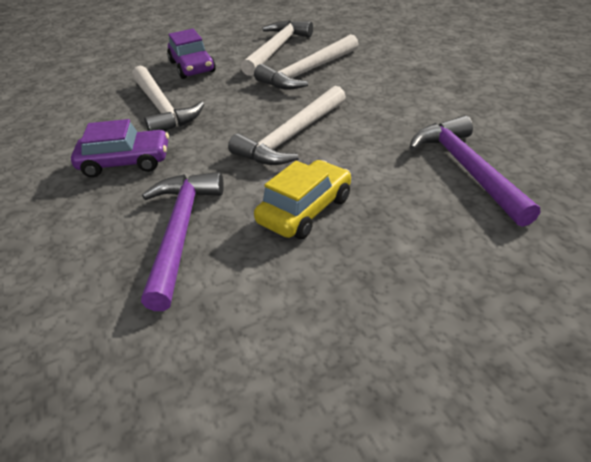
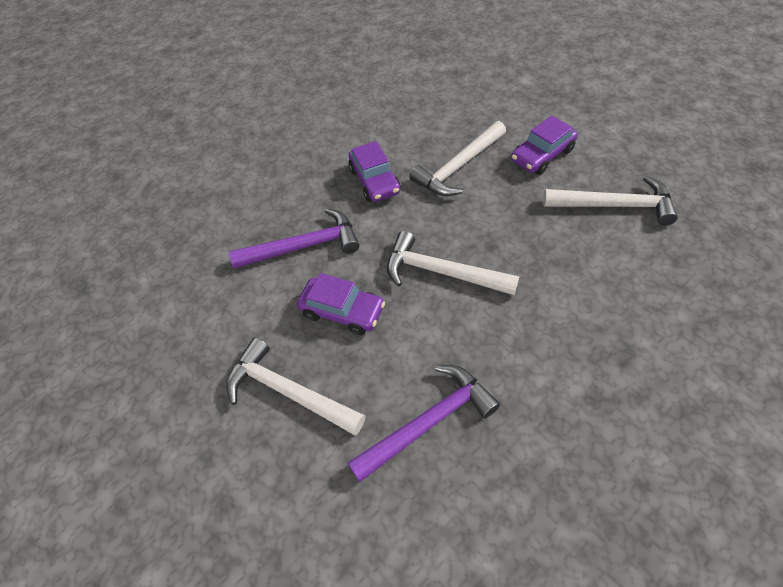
camera: 75 degrees right, 15 degrees up
white hammer [254,34,359,90] -> white hammer moved to [226,337,365,435]
yellow car [254,160,351,239] -> purple car [297,273,385,335]

